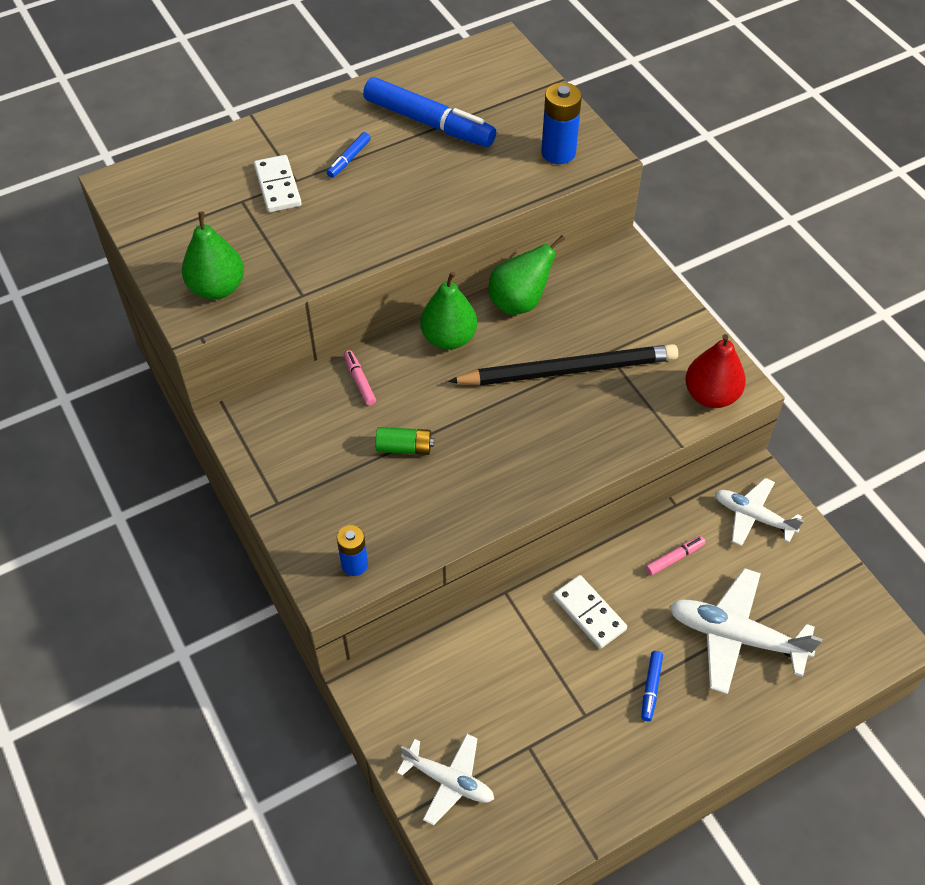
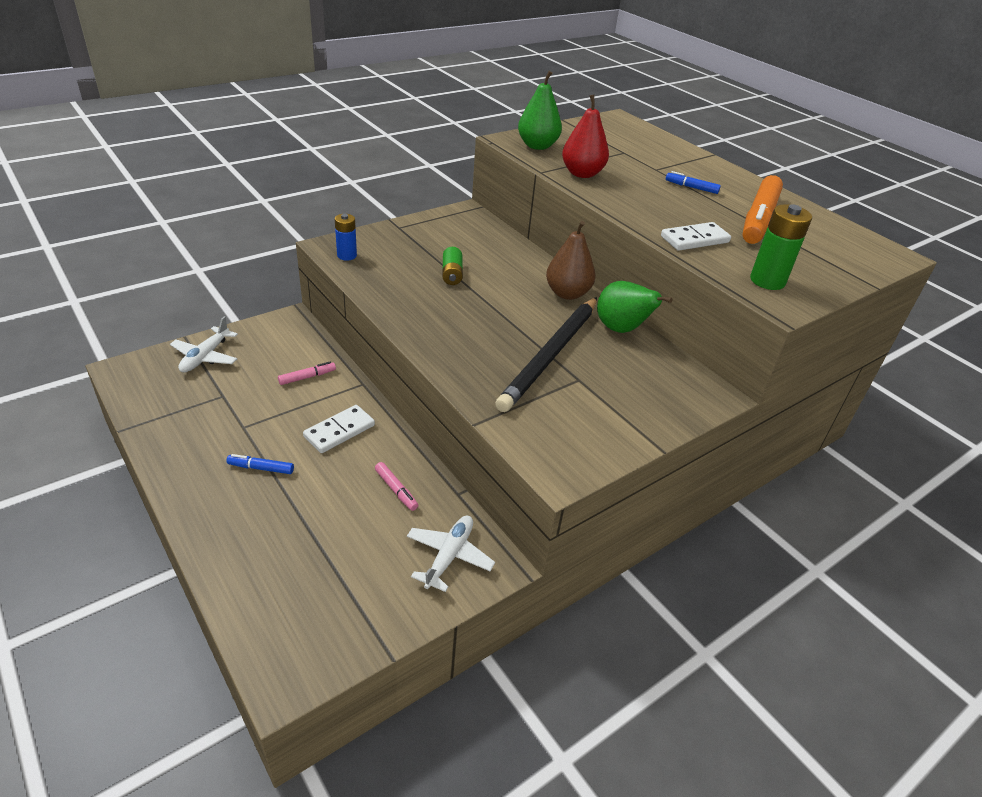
camera: 80 degrees right, 15 degrees down
white domino [254,155,301,212] -> white domino moved to [661,222,731,251]
pink marker [344,350,376,406] -> pink marker moved to [278,362,336,385]
blue marker [363,77,496,147] -> orange marker [742,175,783,244]
green pear [420,272,477,350] -> brown pear [546,221,595,300]
black pencil [448,344,678,386] -> black pencil turned 45 degrees clockwise [495,297,597,412]
blue battery [541,83,582,164] -> green battery [750,204,812,290]
white plane [669,568,822,695] -> none
red pear [685,334,746,408] -> red pear moved to [562,95,609,178]

